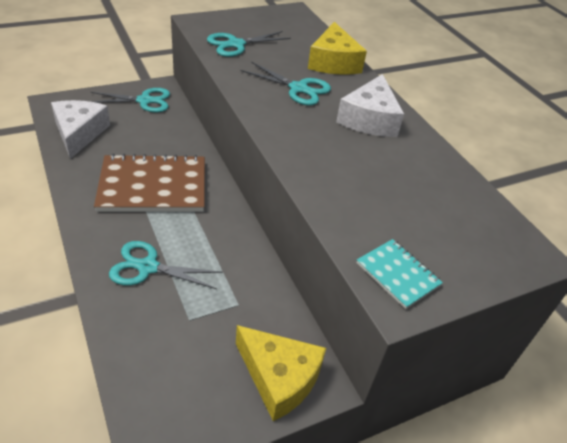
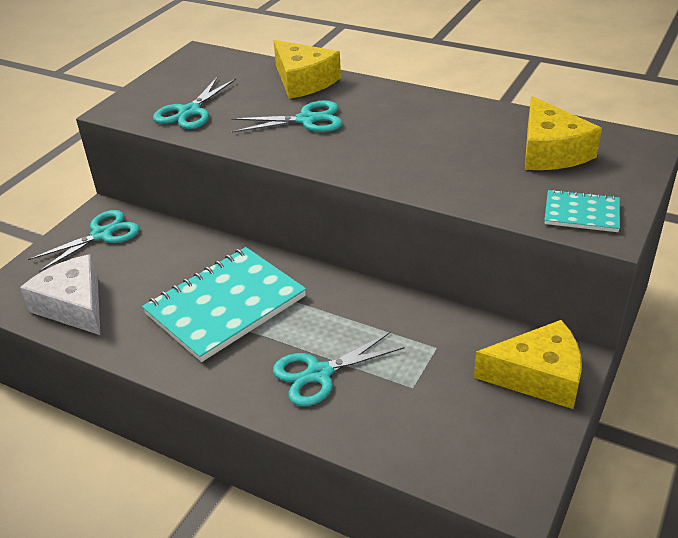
camera: 30 degrees left, 5 degrees down
brown notebook [94,154,205,212] -> turquoise notebook [142,247,306,362]
white cheese [336,74,404,137] -> none
none -> yellow cheese [525,96,602,170]

